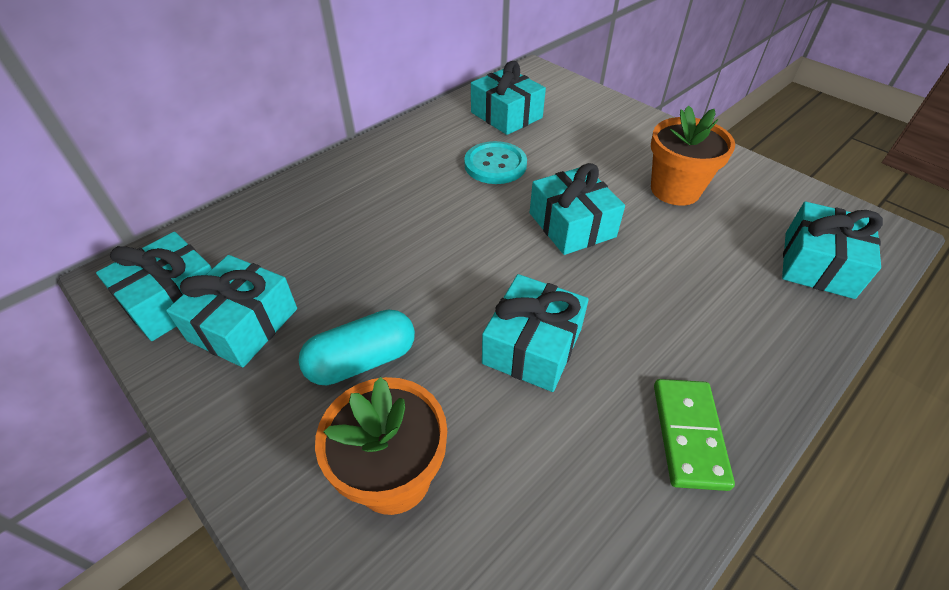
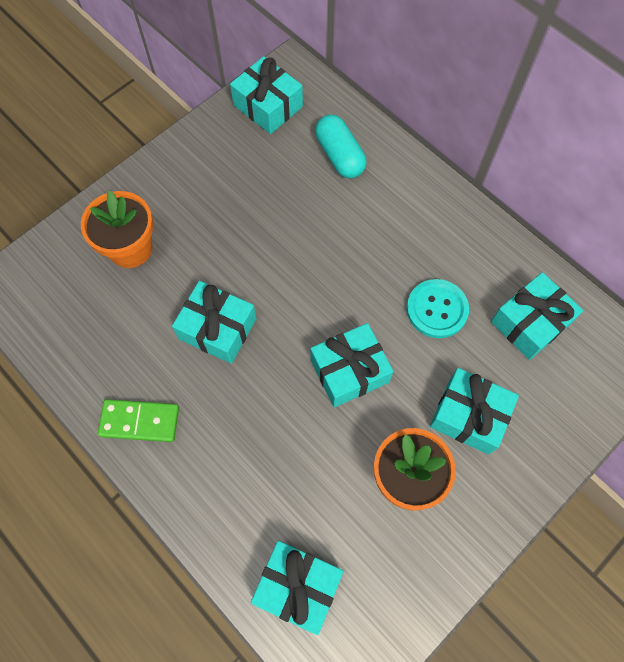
camera: 90 degrees right, 20 degrees up
turquoise gift [166,255,297,367] -> turquoise gift moved to [430,368,519,455]
turquoise capsule [299,309,415,385] -> turquoise capsule moved to [315,115,366,178]

